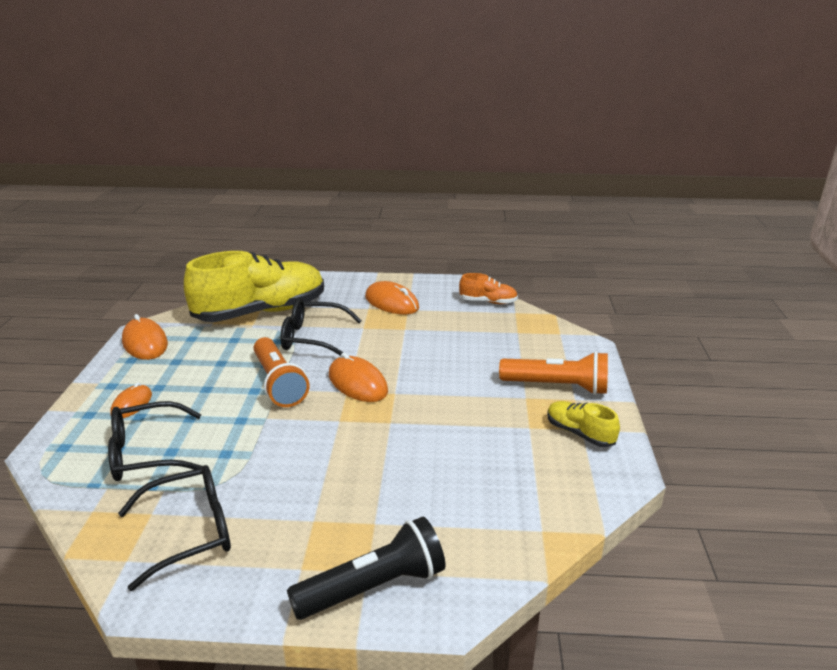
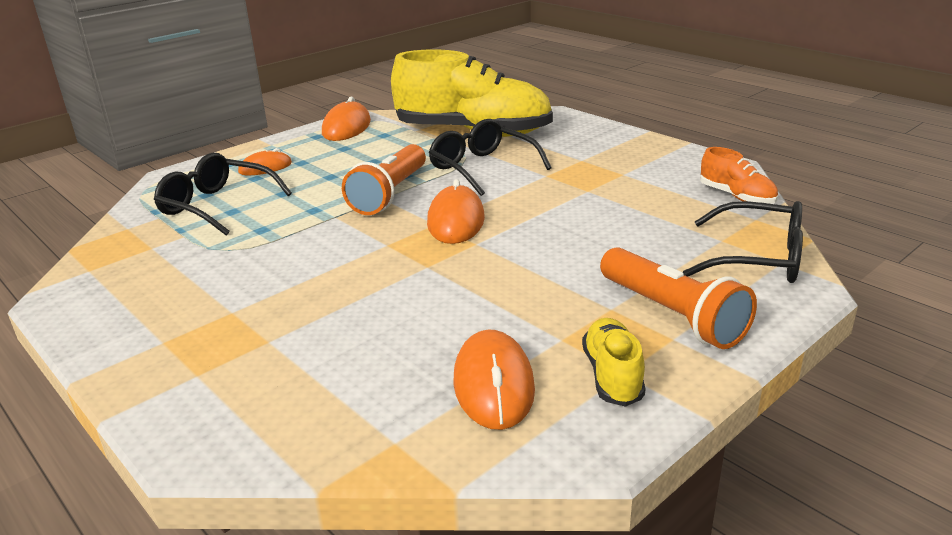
camera: 45 degrees right, 0 degrees up
black glasses [118,465,231,591] -> black glasses moved to [683,201,803,283]
black flashlight [287,517,445,620] -> none
orange mouse [365,281,419,315] -> orange mouse moved to [453,329,535,430]

